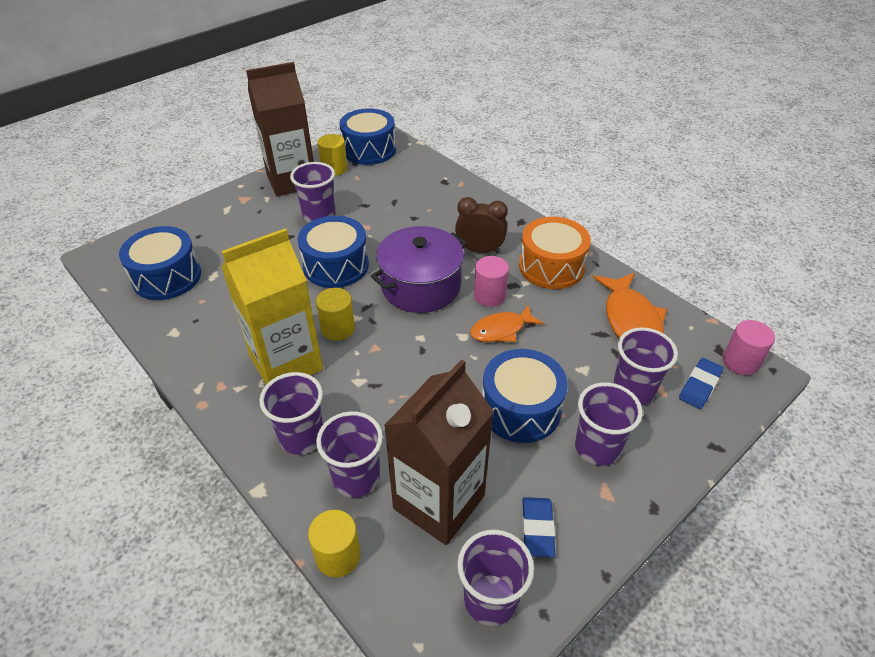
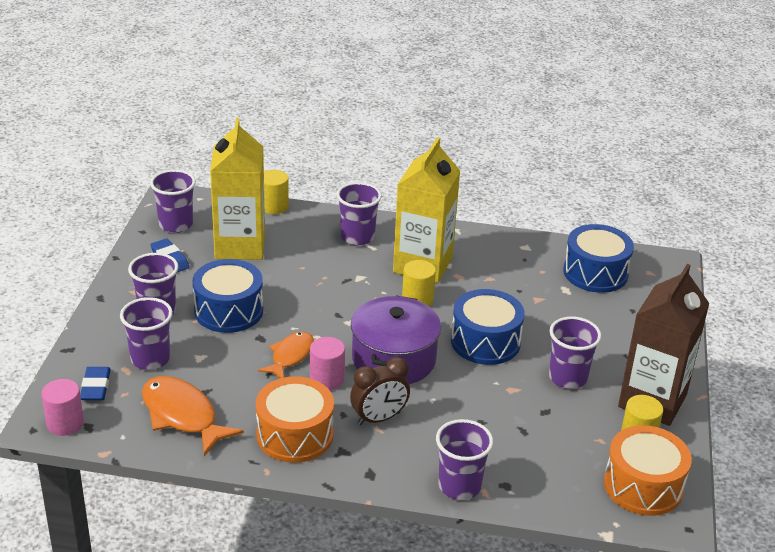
camera: 140 degrees right, 10 degrees down
purple cup [316,411,383,498] -> purple cup moved to [436,419,493,500]
blue drum [340,108,396,165] -> orange drum [604,425,692,516]
brown carton [384,359,494,545] -> yellow carton [210,118,265,260]

